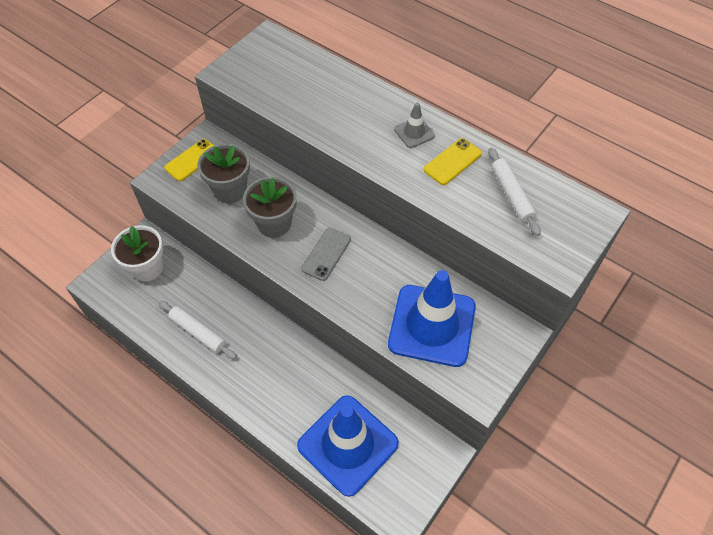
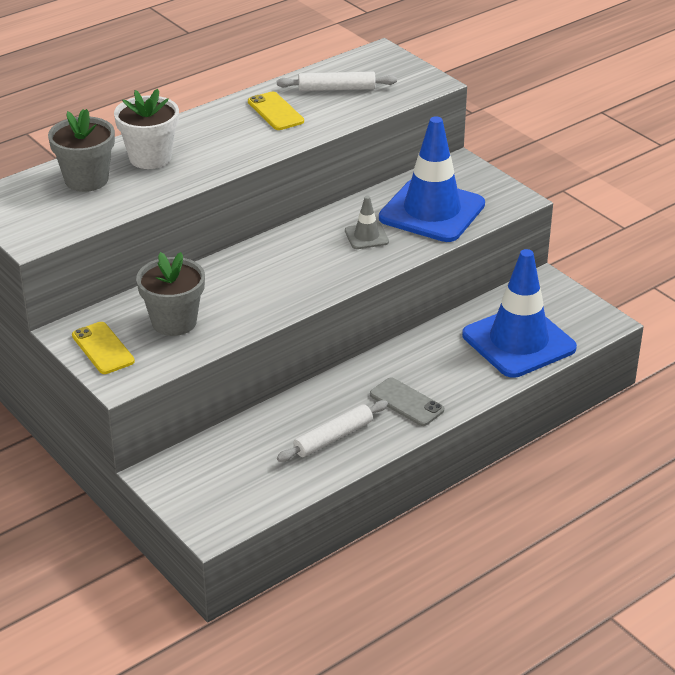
camera: 75 degrees left, 20 degrees down
white flower pot [111,225,163,282] -> white flower pot moved to [114,89,179,169]
grey flower pot [243,177,297,238] -> grey flower pot moved to [48,109,115,192]
grey phone [301,228,351,281] -> grey phone moved to [370,378,444,426]
grey traffic cone [394,103,435,148] -> grey traffic cone moved to [345,196,389,249]

